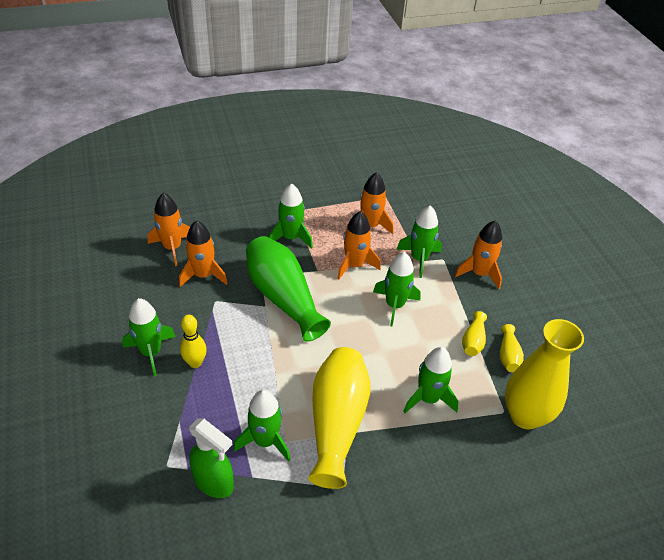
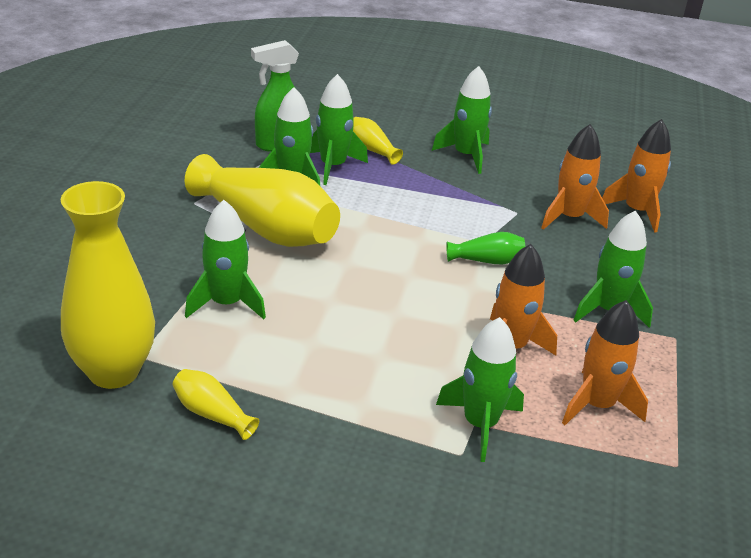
camera: 120 degrees right, 10 degrees down
yellow bowling pin [180,314,207,368] -> none
green vase [246,236,331,342] -> green vase [446,232,525,265], size x0.44
green rocket [373,252,421,326] -> green rocket moved to [310,74,368,185]
orange rocket [455,220,502,289] -> none
yellow vase [462,311,487,356] -> yellow vase moved to [353,117,403,165]

